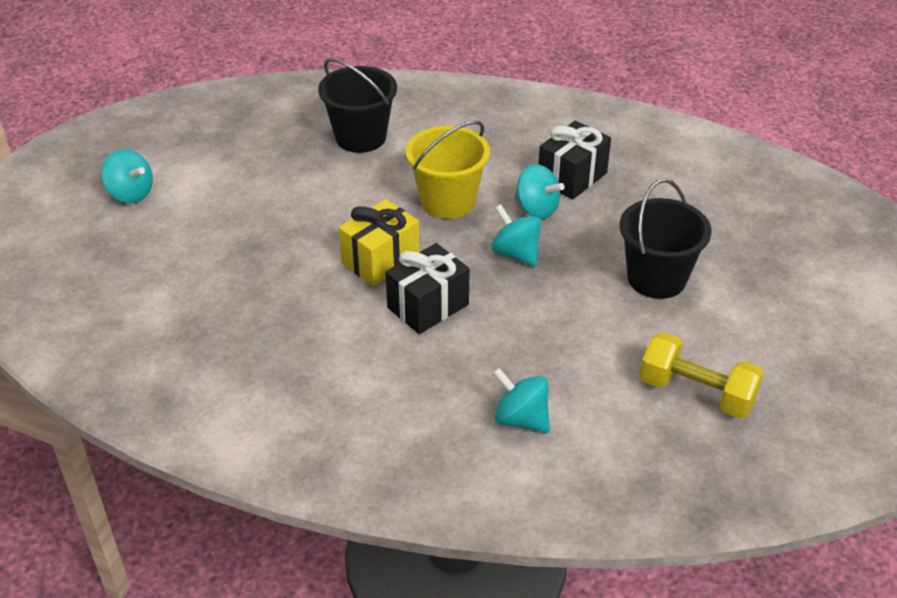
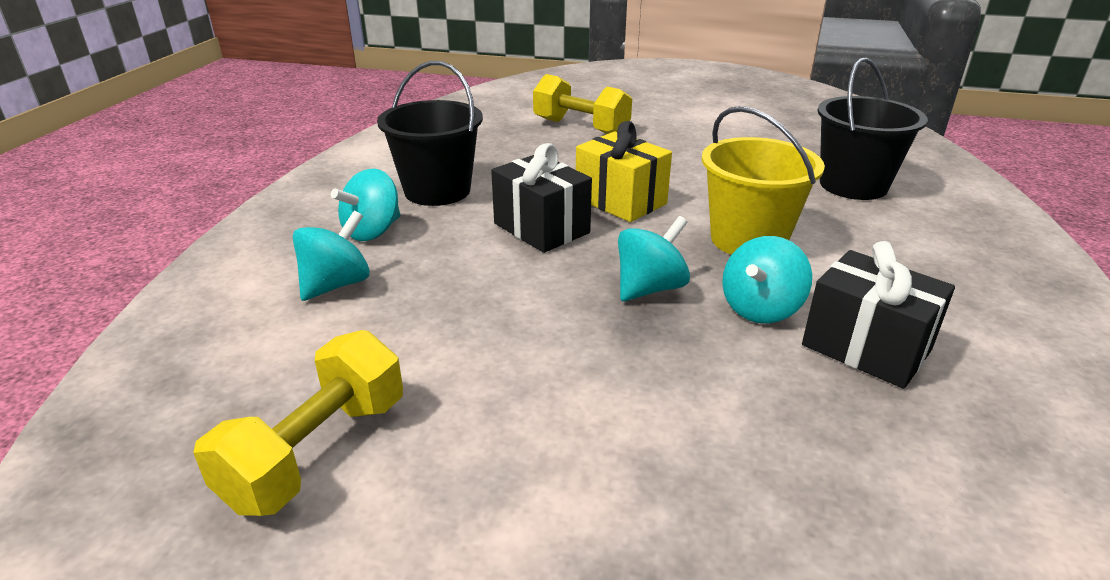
camera: 90 degrees right, 10 degrees down
turquoise spinning top [101,149,153,203] -> turquoise spinning top moved to [331,169,400,241]
black bucket [620,179,712,299] -> black bucket moved to [377,61,483,206]
none -> yellow dumbbell [533,74,632,134]

